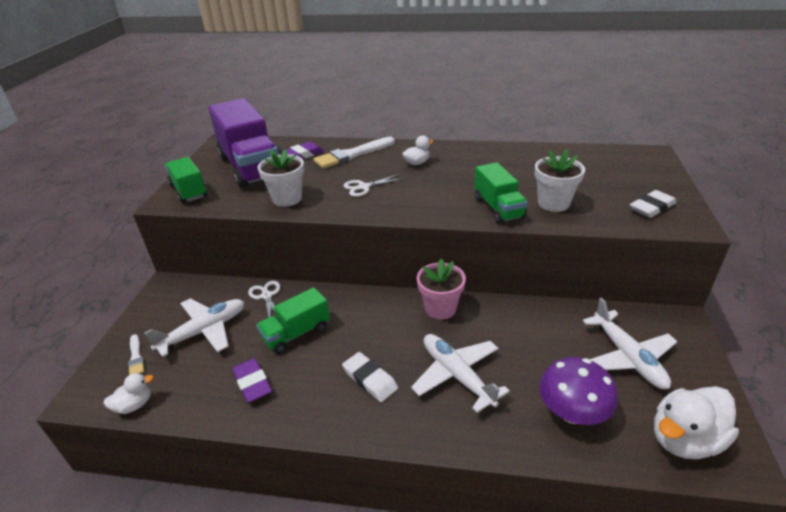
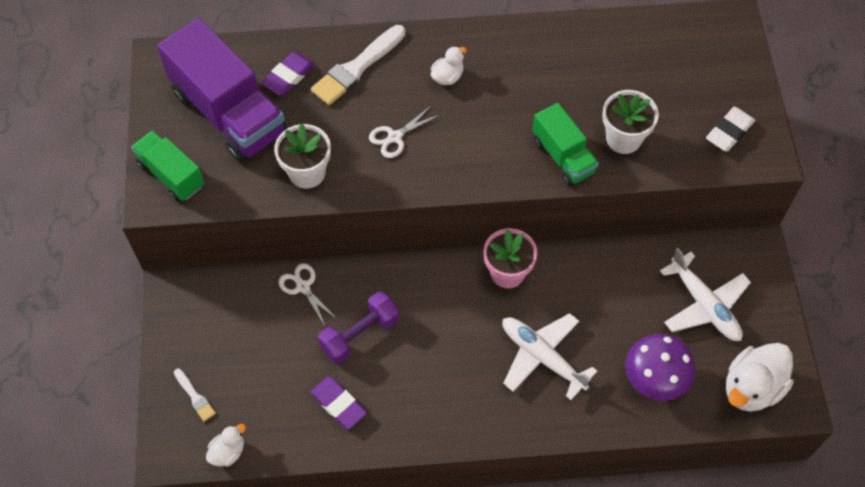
camera: 15 degrees left, 25 degrees up
white plane [144,298,244,357] -> none
green truck [256,287,330,354] -> purple dumbbell [318,292,399,364]
white eraser [342,352,398,402] -> none

